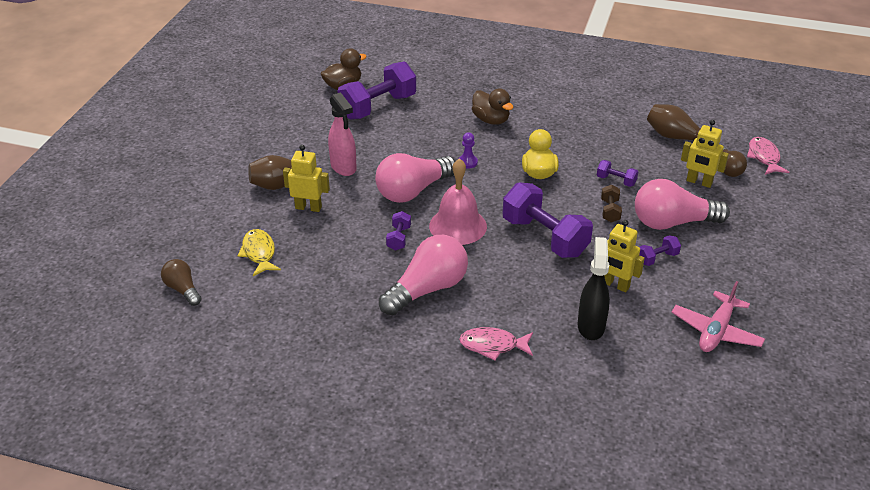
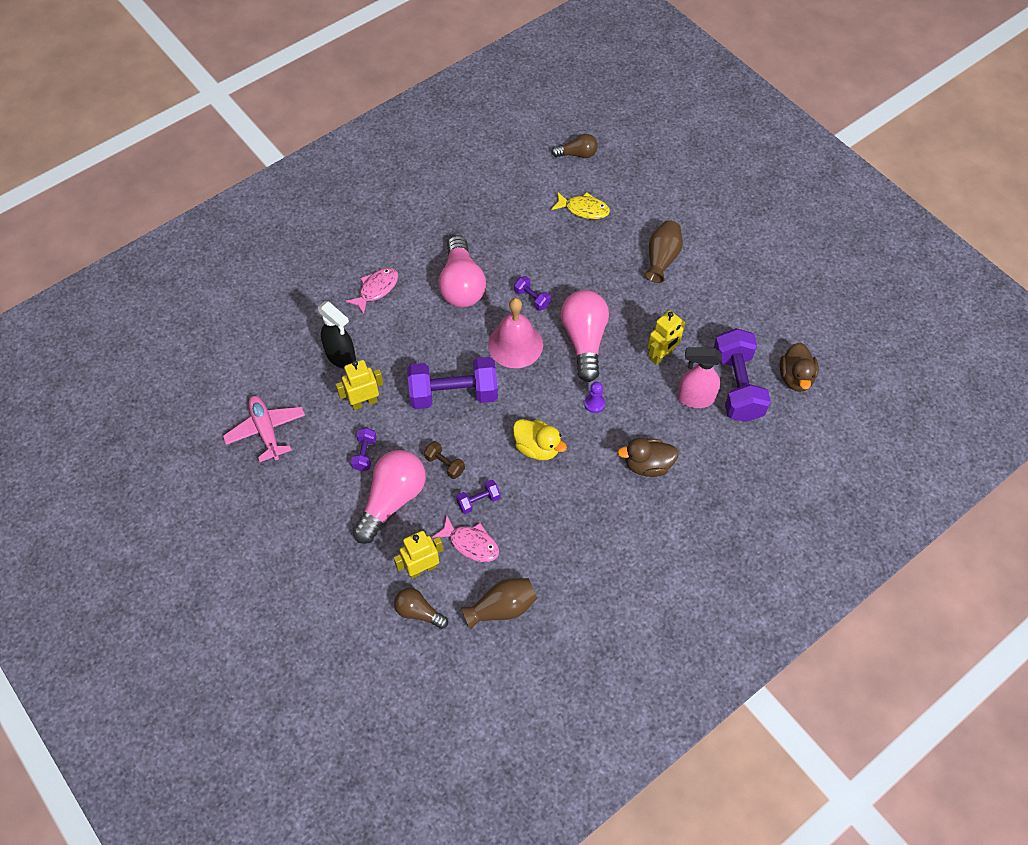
camera: 125 degrees right, 20 degrees up
yellow robot [283,145,330,212] -> yellow robot moved to [648,310,686,365]
pink spray bottle [328,92,357,176] -> pink spray bottle moved to [677,348,722,408]
pink fish [747,137,789,175] -> pink fish moved to [432,515,499,562]

